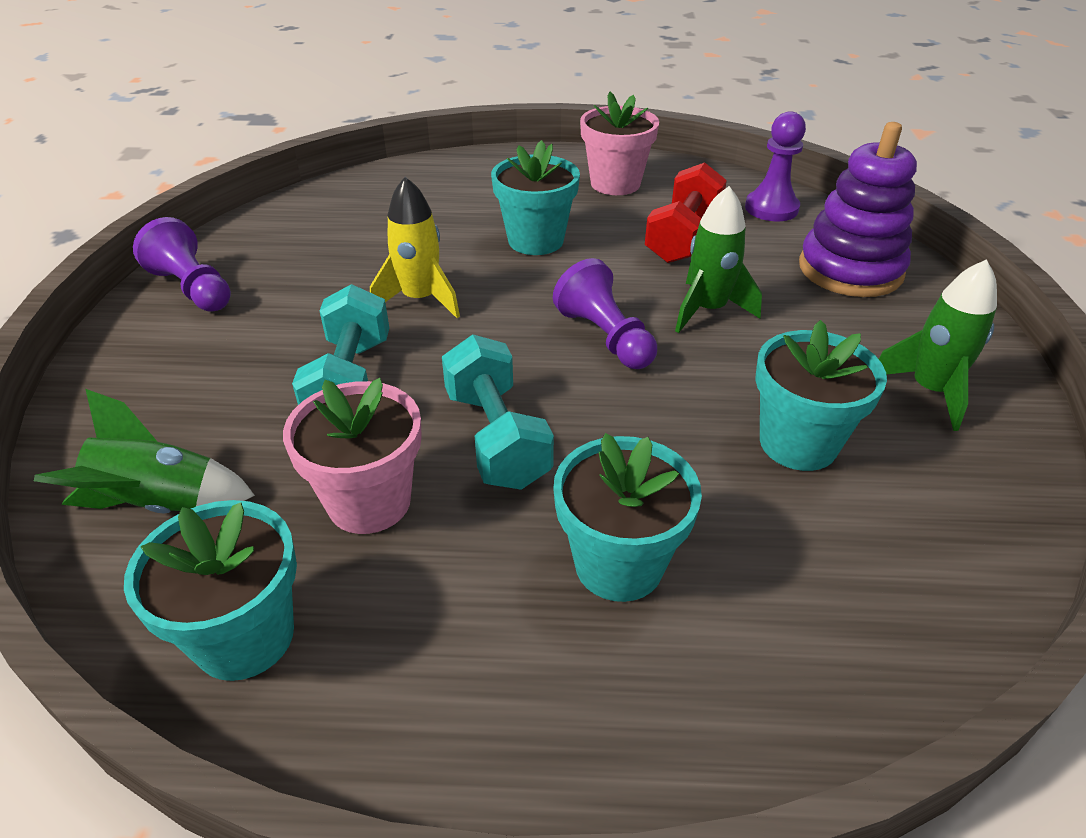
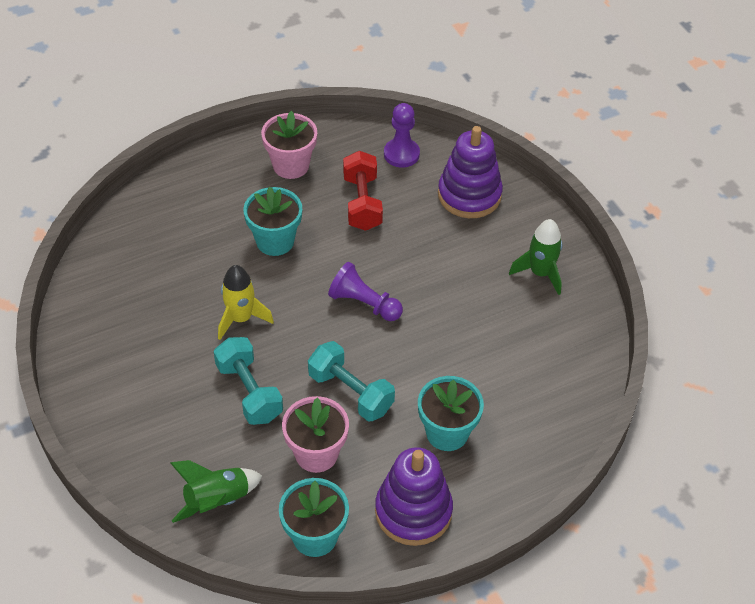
camera: 30 degrees left, 10 degrees up
purple pawn [133,217,231,312] -> none
green rocket [675,186,762,333] -> none
turquoise flower pot [755,320,887,471] -> none
none -> purple stacking toy [375,447,453,546]

